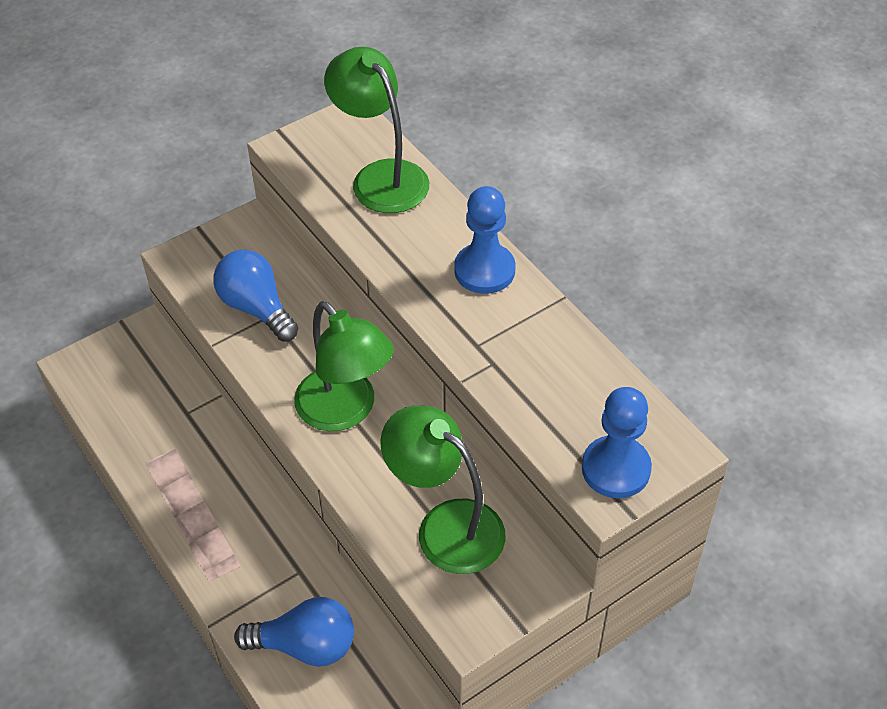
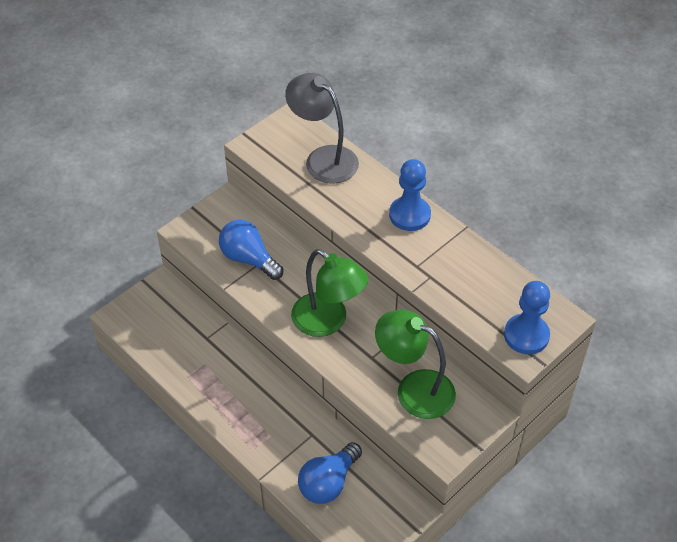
camera: 10 degrees left, 0 degrees up
blue light bulb [234,597,354,667] -> blue light bulb turned 135 degrees clockwise [298,442,362,504]
green lamp [324,47,429,213] -> grey lamp [285,73,359,184]

